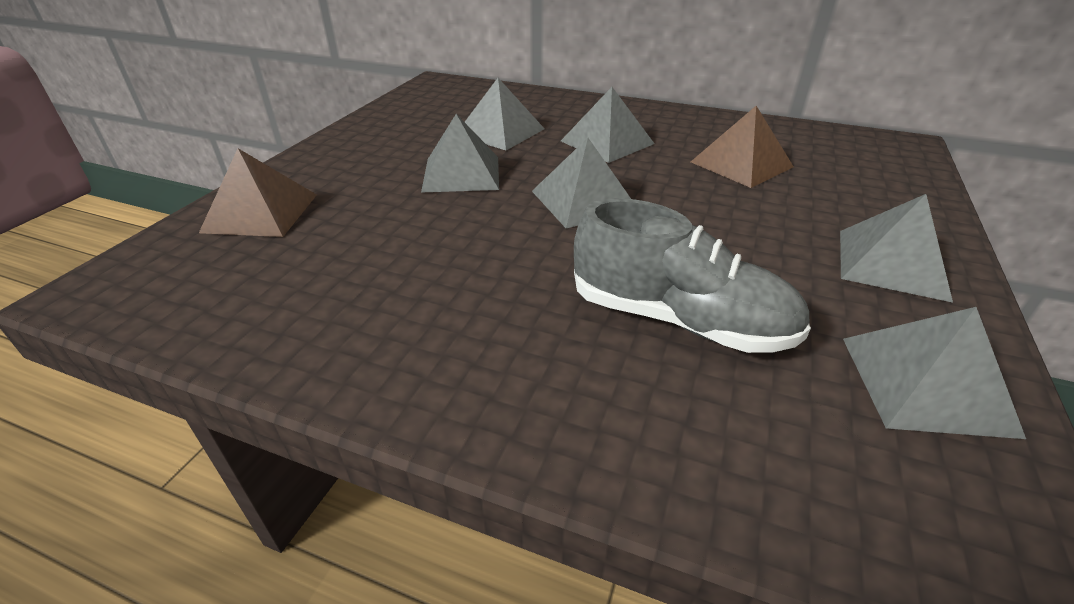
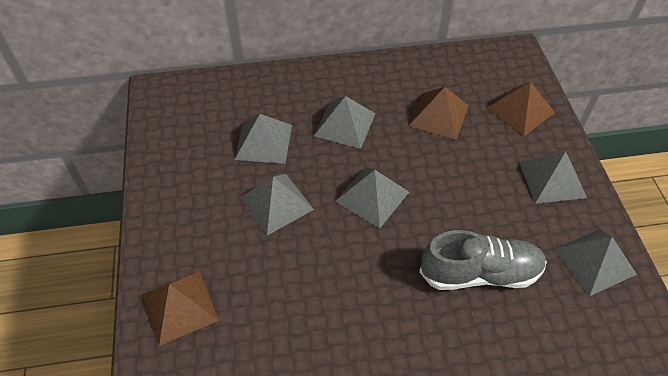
camera: 30 degrees left, 15 degrees up
none -> brown pyramid [486,82,555,136]

